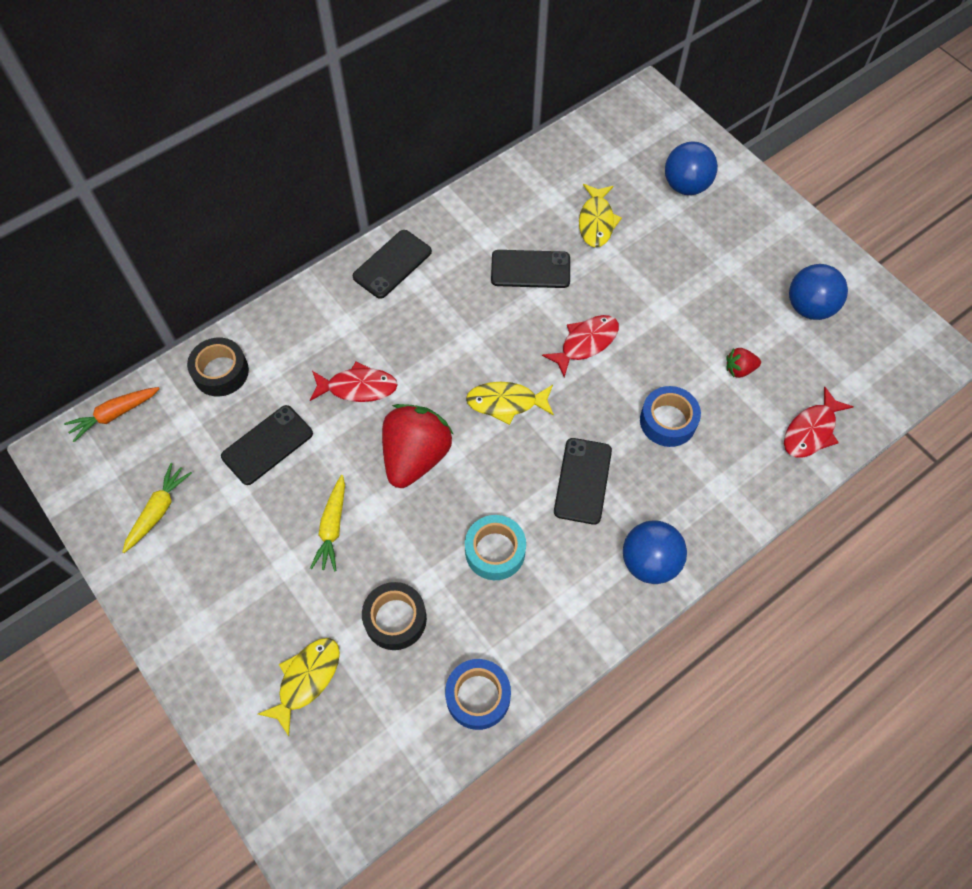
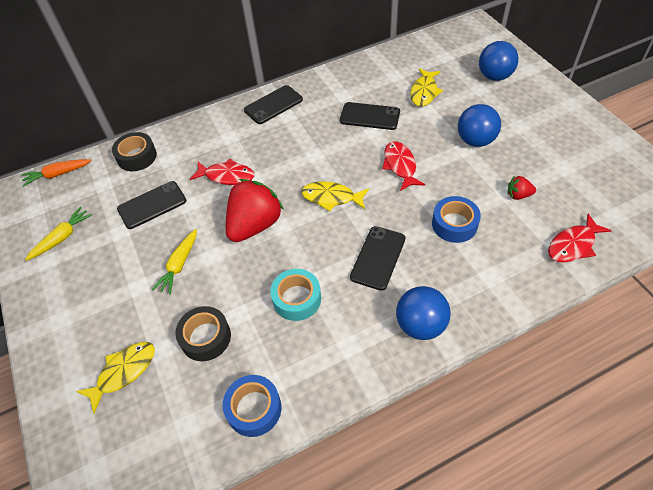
camera: 15 degrees right, 10 degrees down
red fish [542,315,619,377] -> red fish turned 75 degrees counterclockwise [382,141,425,191]
blue ball [789,264,848,320] -> blue ball moved to [458,104,501,147]

